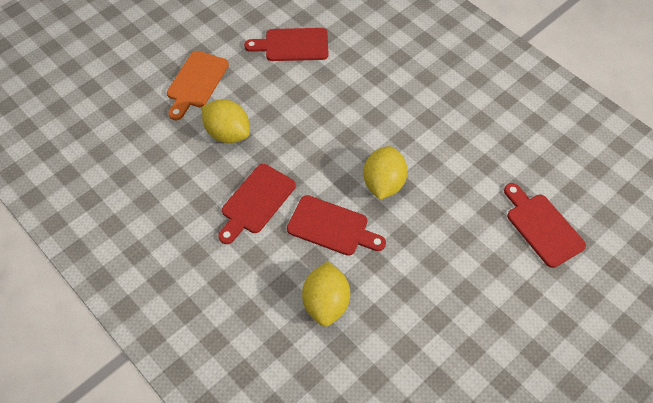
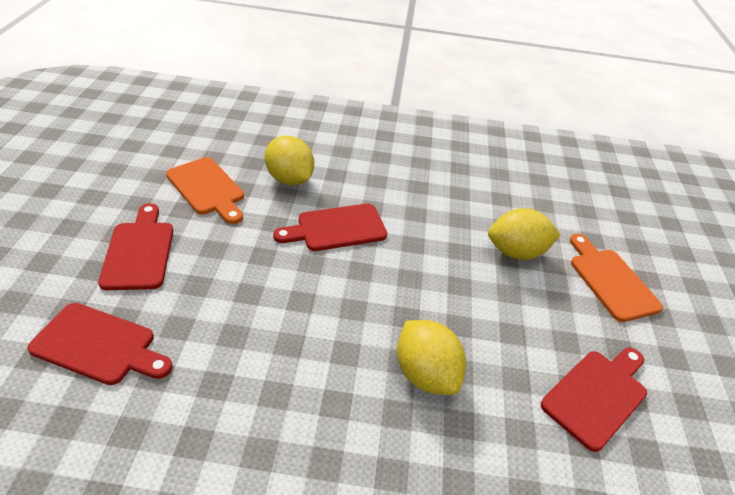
camera: 135 degrees right, 15 degrees down
red cutting board [218,164,296,244] -> red cutting board moved to [98,203,173,290]
yellow lemon [363,146,408,200] -> yellow lemon moved to [397,320,466,395]
none -> orange cutting board [166,157,244,224]

